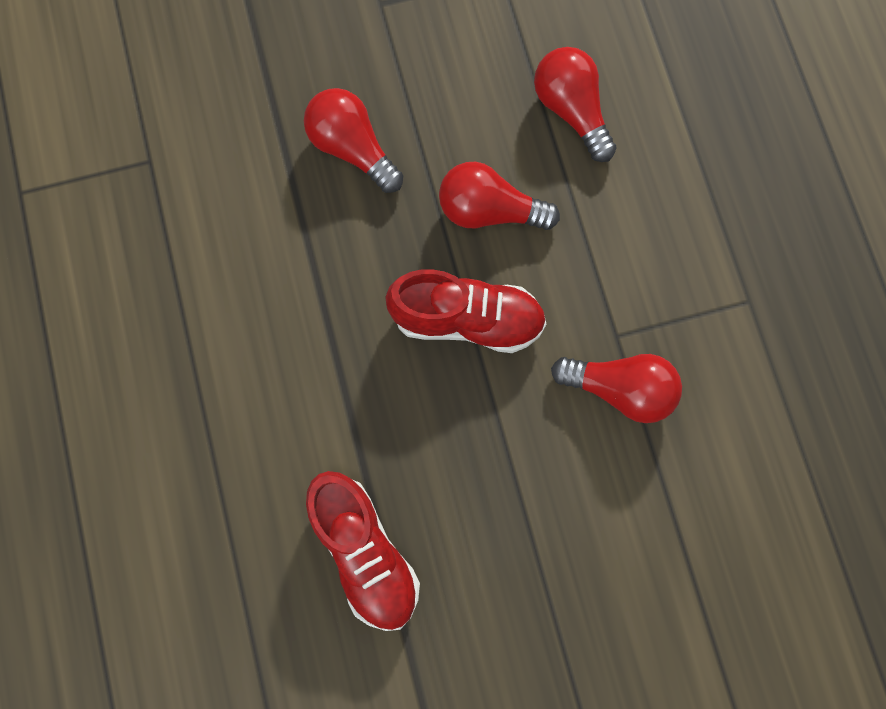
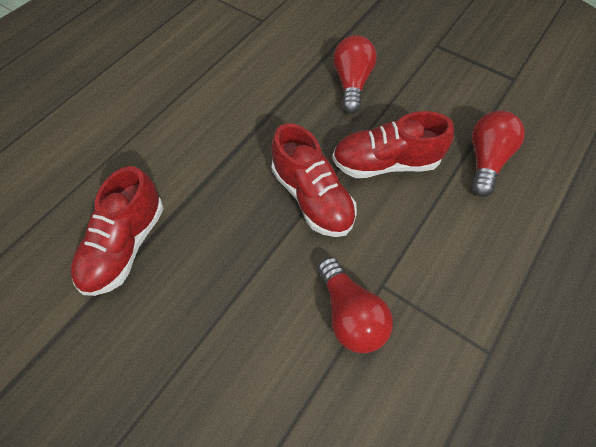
camera: 50 degrees right, 15 degrees down
red light bulb [439,162,560,230] -> red shoe [332,111,454,178]

